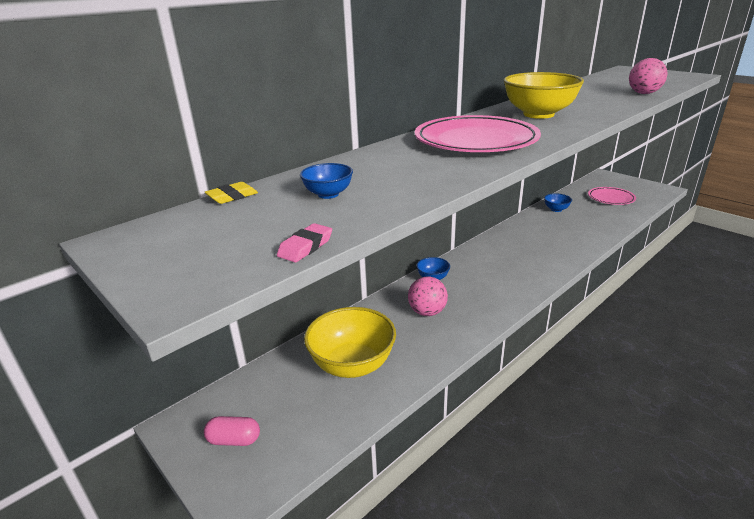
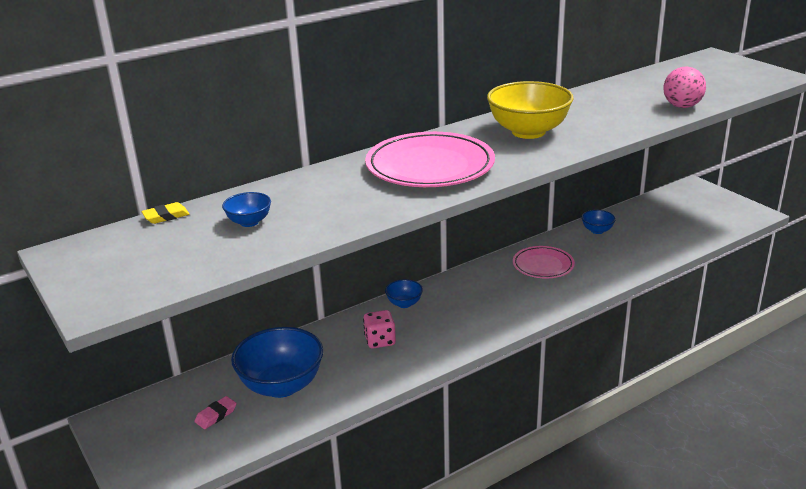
camera: 10 degrees right, 0 degrees up
pink capsule [204,416,260,446] -> none
pink eraser [277,223,332,262] -> pink eraser moved to [194,396,237,429]
yellow bowl [304,307,396,378] -> blue bowl [231,327,323,398]
pink ball [408,276,448,316] -> pink dice [363,310,396,348]
pink plate [588,187,636,205] -> pink plate moved to [513,246,575,278]

